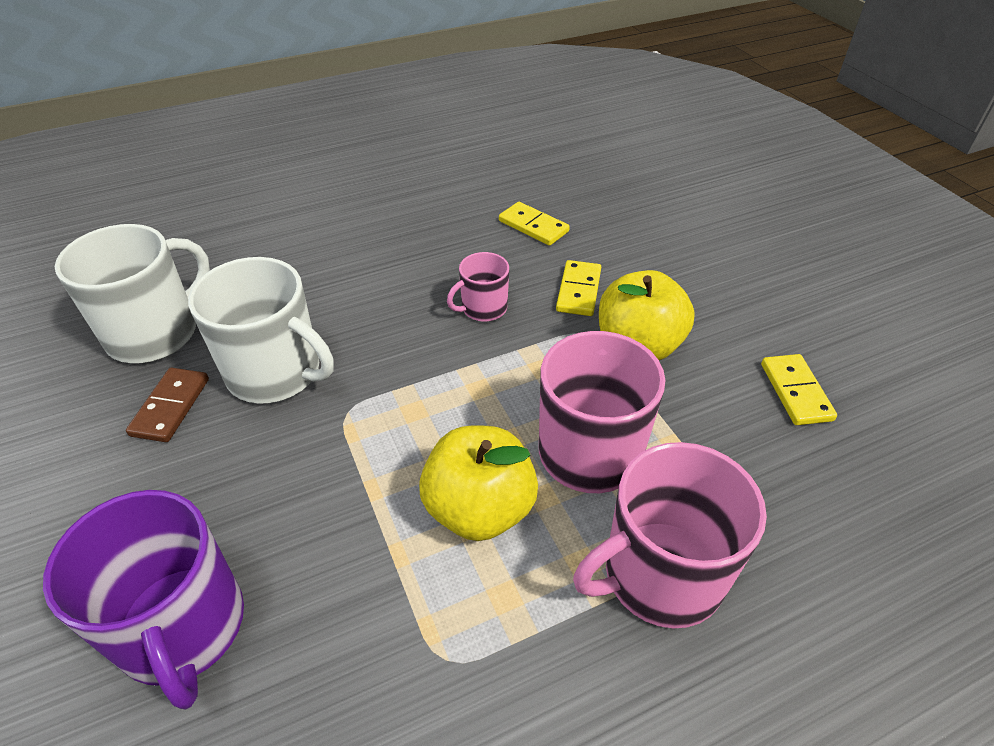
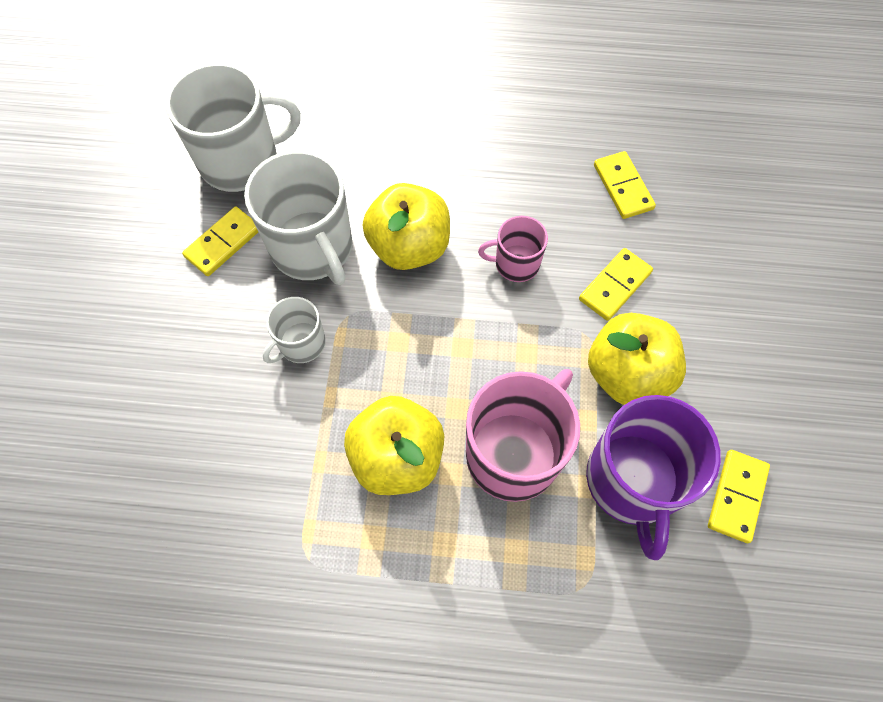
camera: 30 degrees right, 20 degrees up
purple mug [43,490,244,710] -> purple mug moved to [586,395,721,560]
brown domino [126,368,209,442] -> yellow domino [182,207,258,276]
pink mug [573,442,767,629] -> none
none -> white mug [263,297,326,363]
none -> yellow apple [362,183,450,270]

